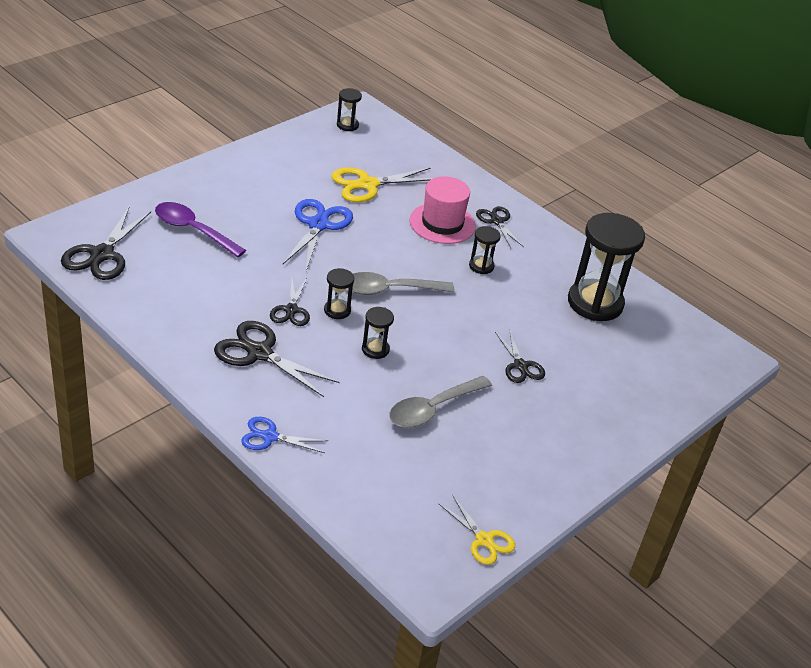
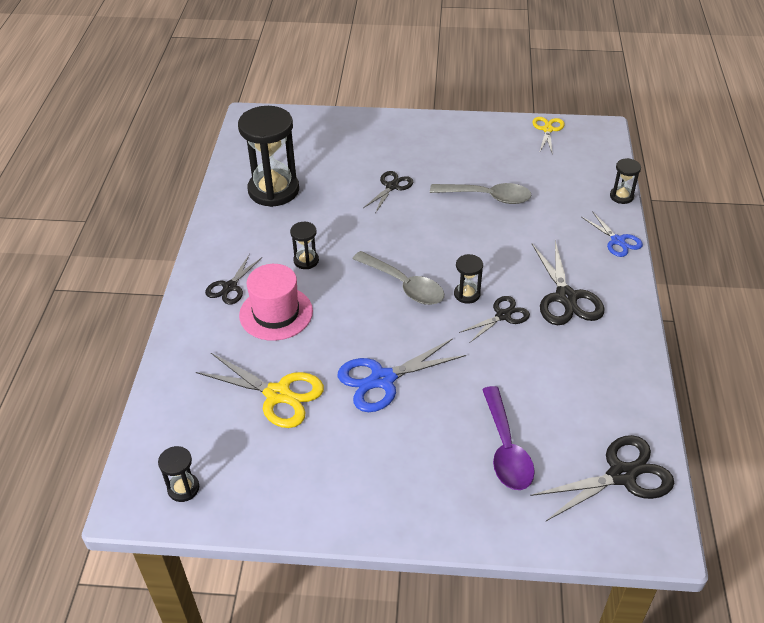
camera: 125 degrees left, 5 degrees up
black hourglass [362,307,394,359] -> black hourglass moved to [610,158,641,204]

